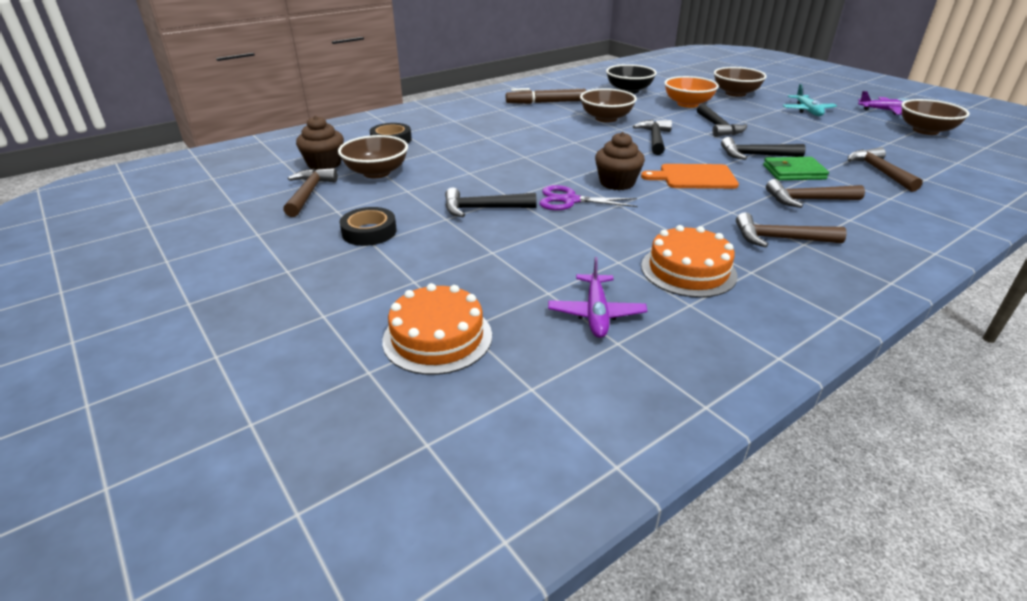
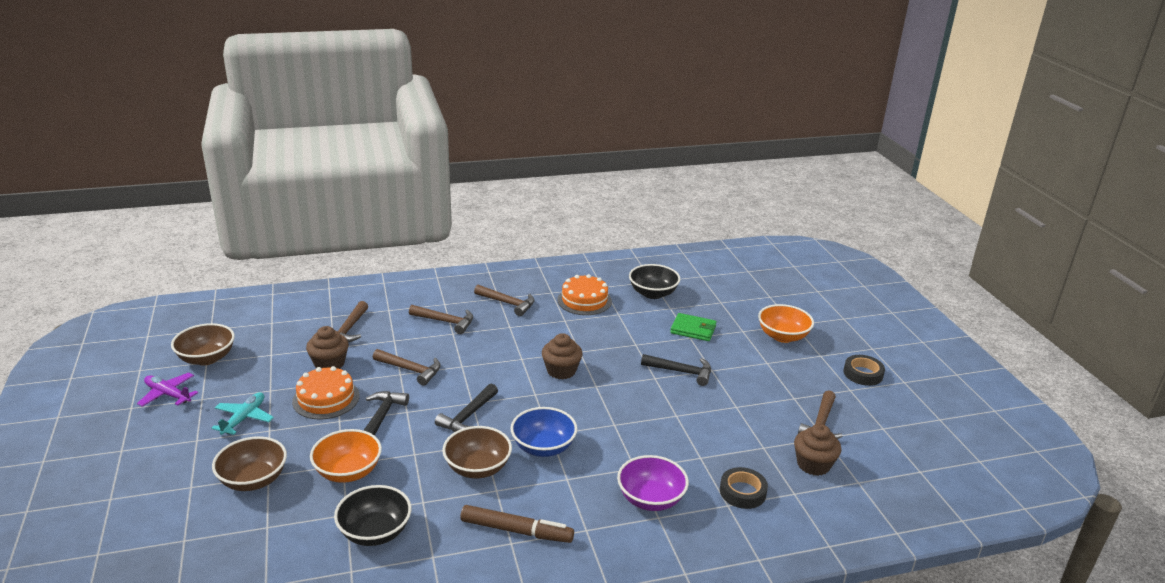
camera: 160 degrees left, 5 degrees down
brown bowl [338,135,408,178] -> none
black tape [340,207,397,246] -> black tape moved to [844,355,885,386]
orange cake [382,283,492,375] -> orange cake moved to [292,366,360,419]
purple scissors [539,185,638,210] -> none
purple plane [548,257,647,338] -> black bowl [629,264,680,299]
orange cutting board [641,164,739,189] -> none
black hammer [721,137,806,160] -> brown hammer [373,349,441,386]
green wallet [763,157,829,180] -> green wallet moved to [670,313,717,341]
none -> brown cupcake [306,326,349,369]
none -> blue bowl [511,407,577,457]
none -> purple bowl [617,455,689,511]
none -> orange bowl [758,304,814,343]

